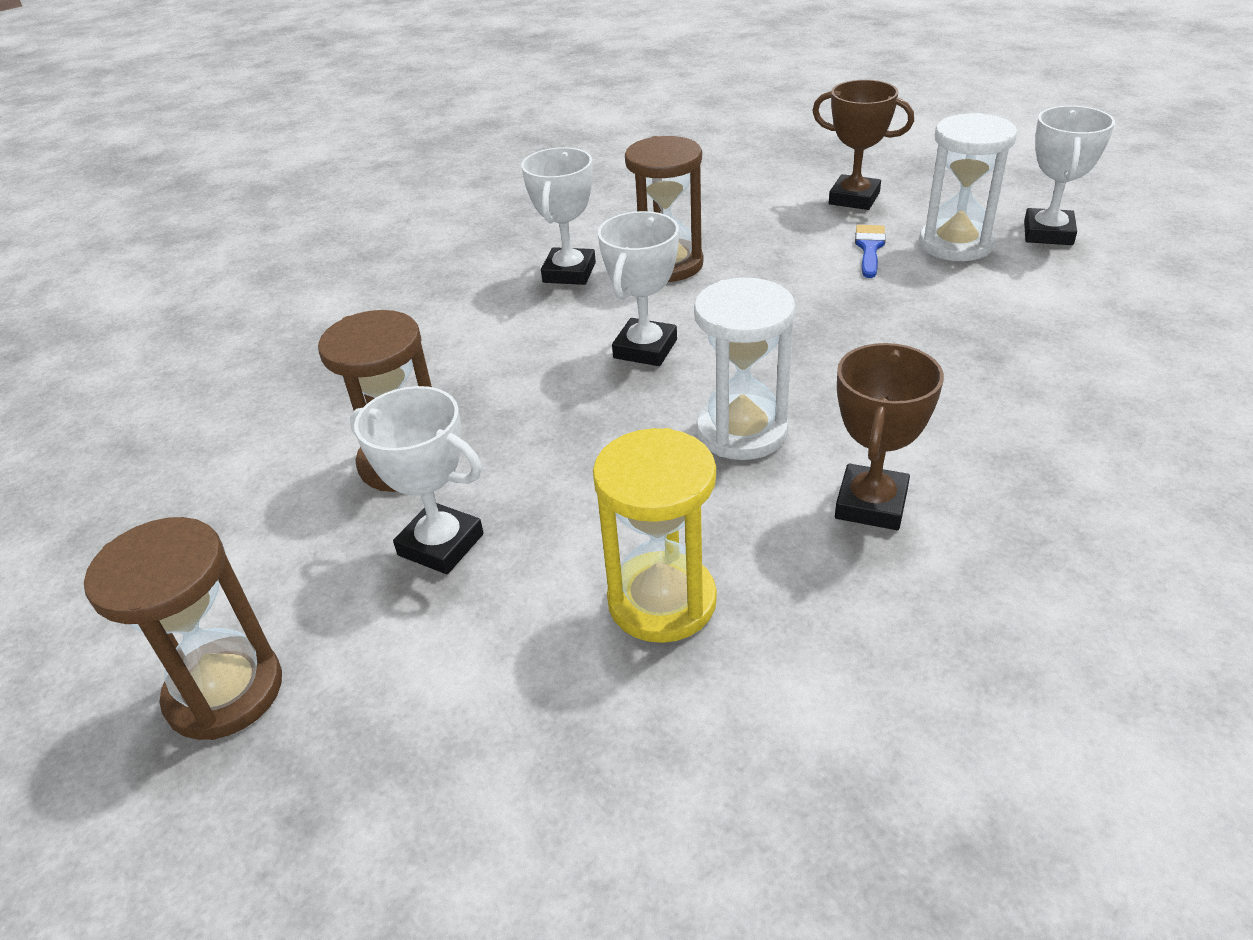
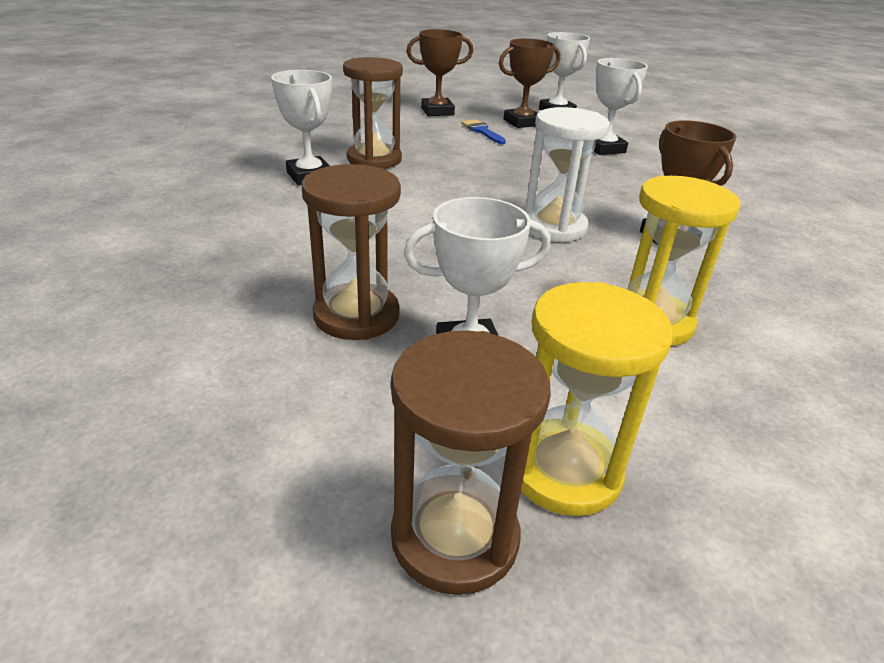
camera: 45 degrees left, 5 degrees down
white trophy [598,211,679,366] -> white trophy moved to [594,58,648,155]
white hourglass [919,113,1017,261] -> brown trophy [499,39,560,128]
none -> yellow hourglass [521,282,673,516]

